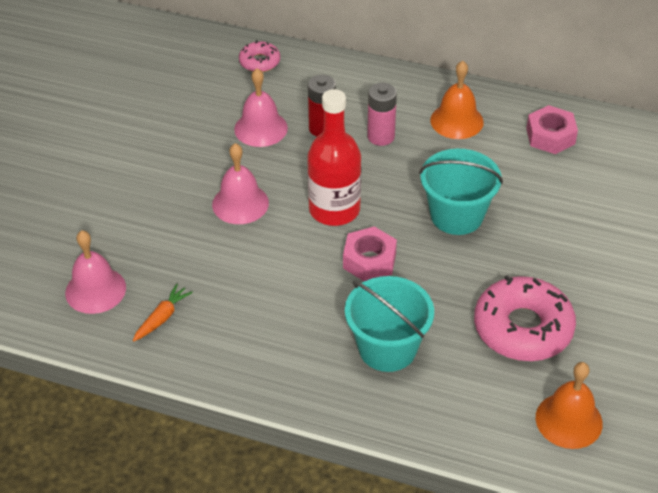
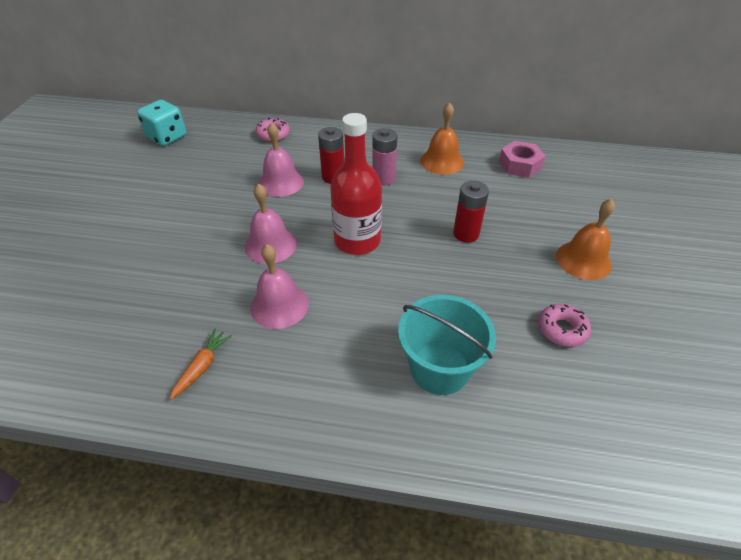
camera: 10 degrees left, 0 degrees up
pink bell [65,230,126,314] -> pink bell moved to [250,244,309,329]
pink nut [343,226,397,281] -> none
turquoise bucket [419,149,503,235] -> red battery [453,181,489,243]
pink donut [474,275,576,361] -> pink donut [538,304,591,347], size x0.51
orange bell [536,362,603,449] -> orange bell moved to [556,199,615,280]
none -> turquoise dice [137,100,186,146]

